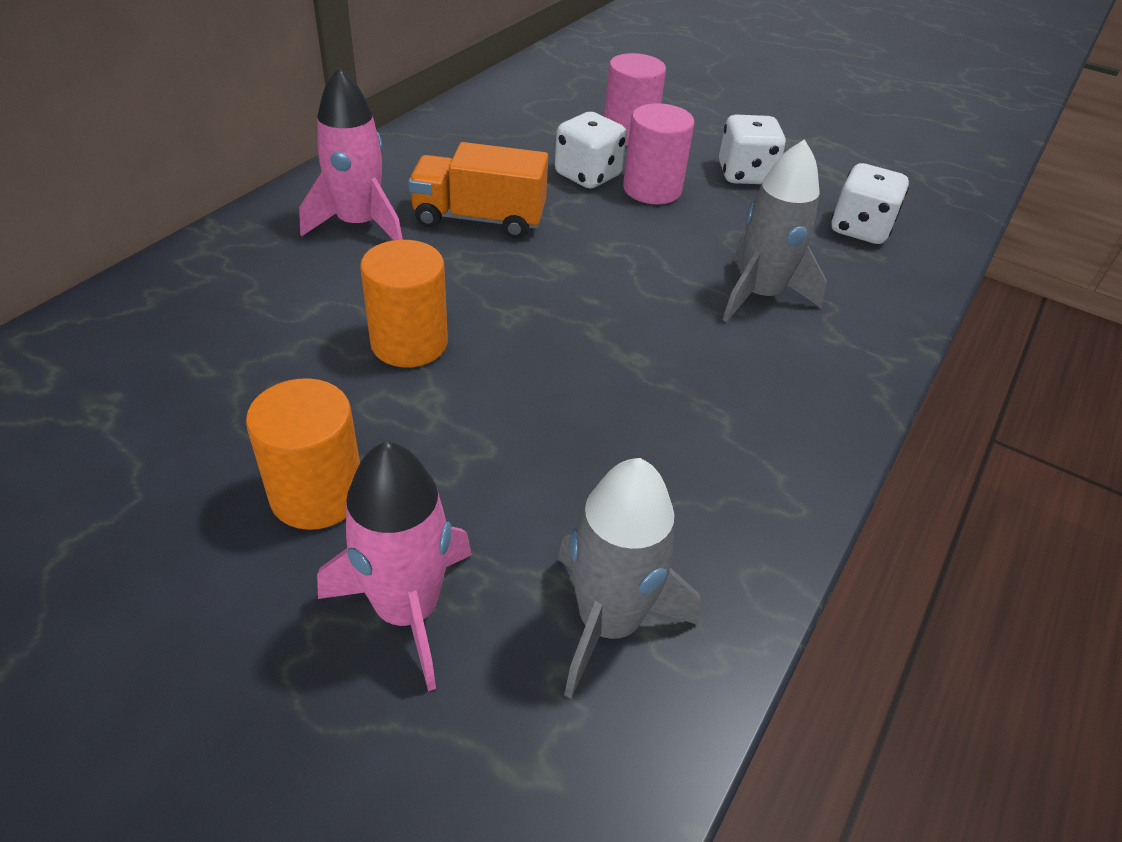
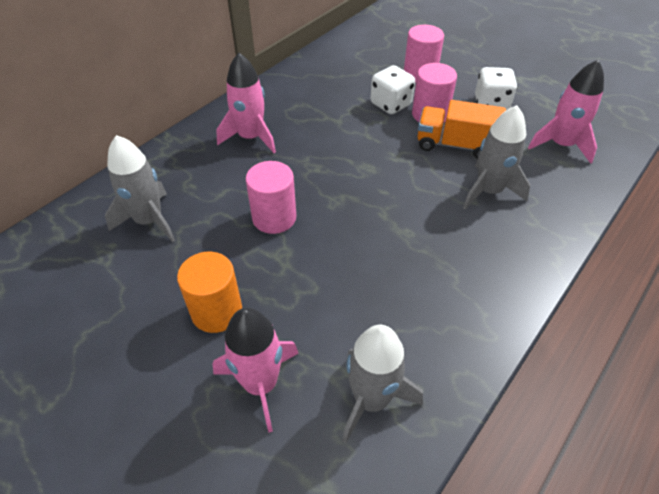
camera: 10 degrees right, 5 degrees up
orange cylinder [360,240,448,367] -> pink cylinder [246,161,296,234]
orange truck [408,142,548,239] -> orange truck moved to [417,100,506,159]
white dice [831,163,909,244] -> pink rocket [528,60,604,164]
none -> grey rocket [105,135,175,242]

